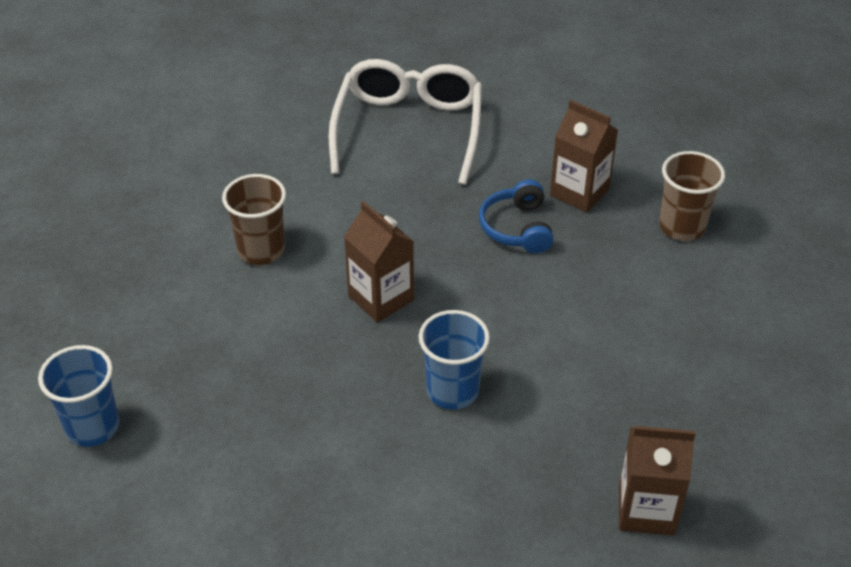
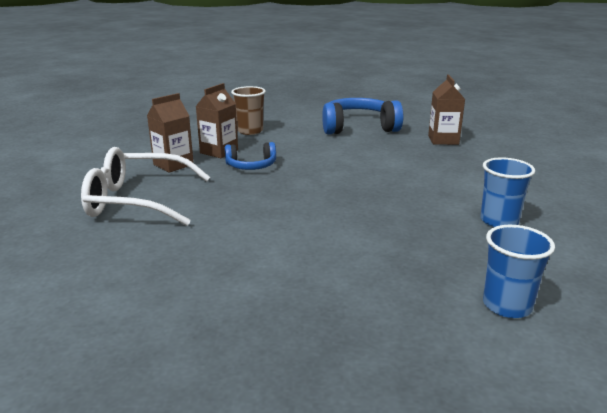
camera: 95 degrees left, 20 degrees down
brown cup [222,174,286,265] -> none
brown carton [344,201,414,323] -> brown carton moved to [147,93,194,173]
blue cup [419,310,490,410] -> blue cup moved to [480,157,535,227]
none -> blue headphones [322,98,403,135]

